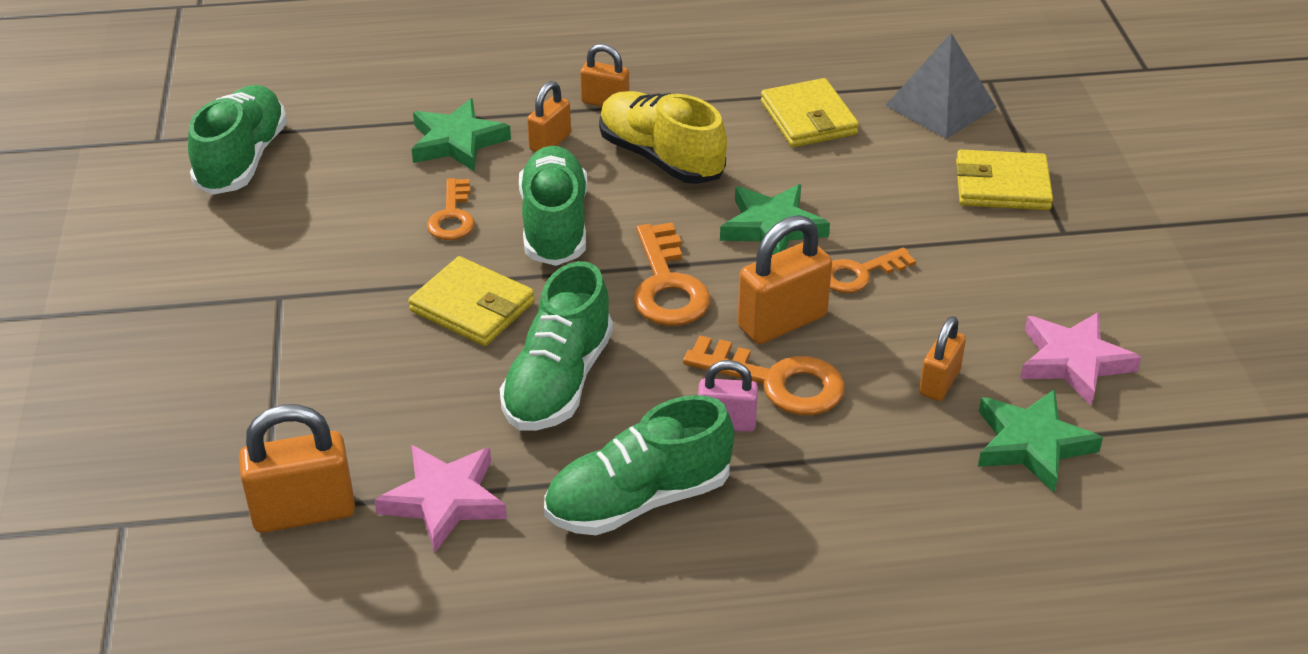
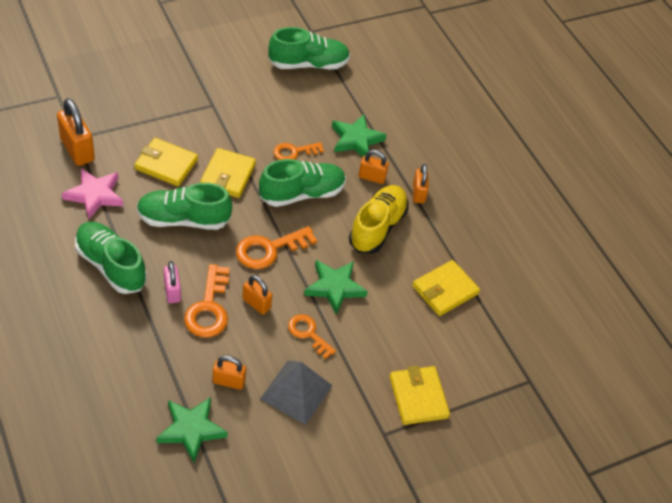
camera: 65 degrees right, 10 degrees up
orange padlock [737,215,832,344] -> orange padlock [242,275,272,315], size x0.61
grey pyramid [885,33,997,139] -> grey pyramid moved to [260,361,333,425]
pink star [1020,312,1141,405] -> none
none -> yellow wallet [134,138,198,186]

